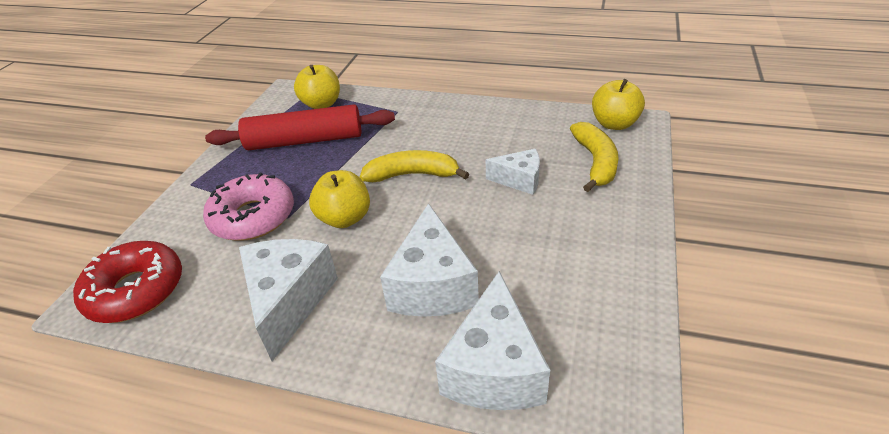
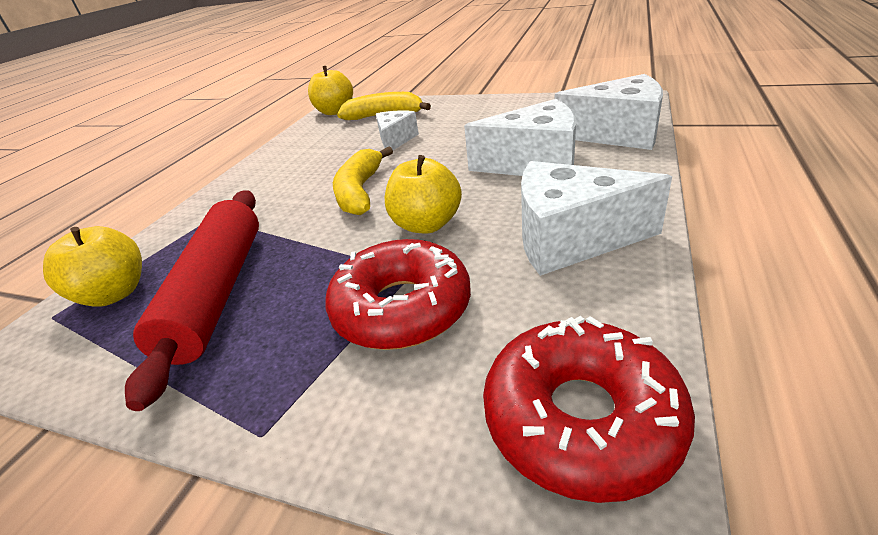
camera: 85 degrees left, 5 degrees down
pink donut [203,173,294,241] -> red donut [325,239,471,350]

